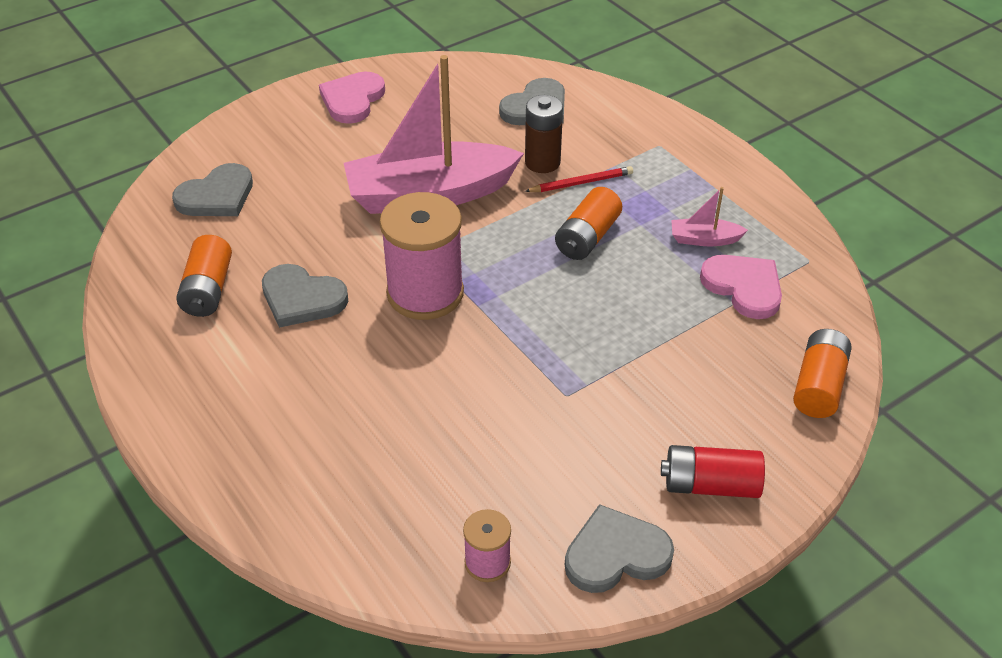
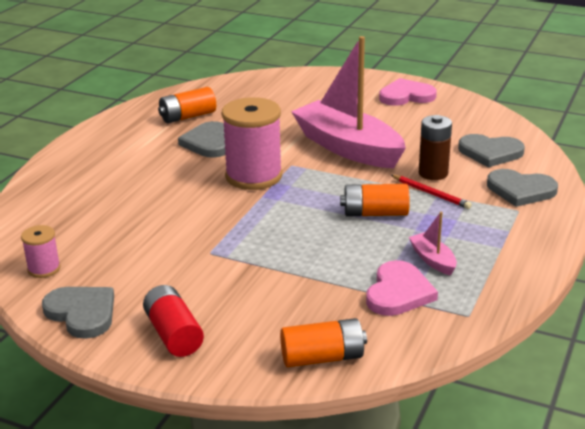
camera: 60 degrees right, 15 degrees down
grey heart [172,163,253,216] -> grey heart moved to [487,169,558,207]

